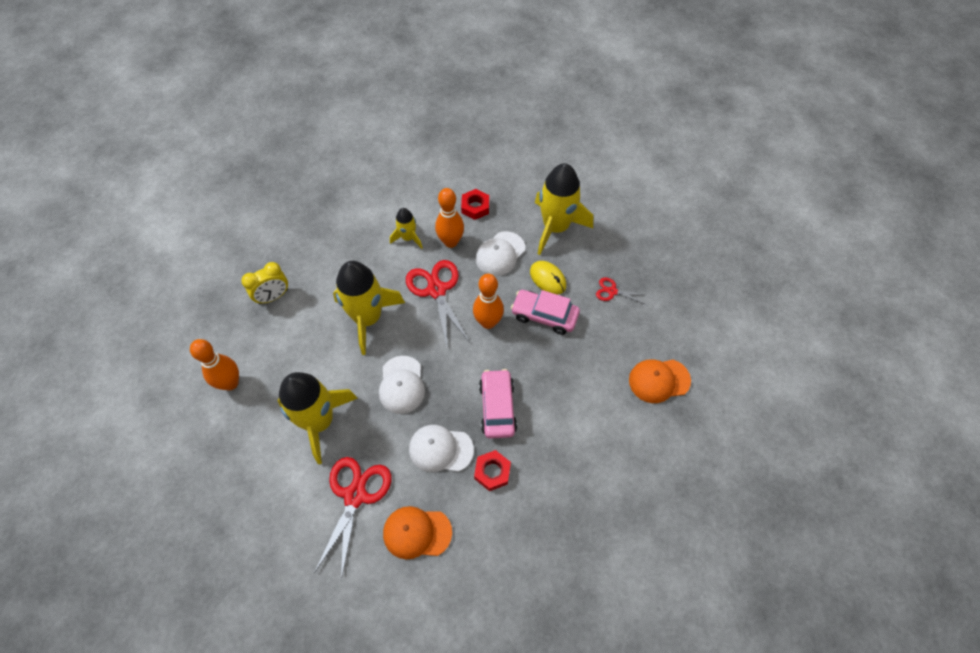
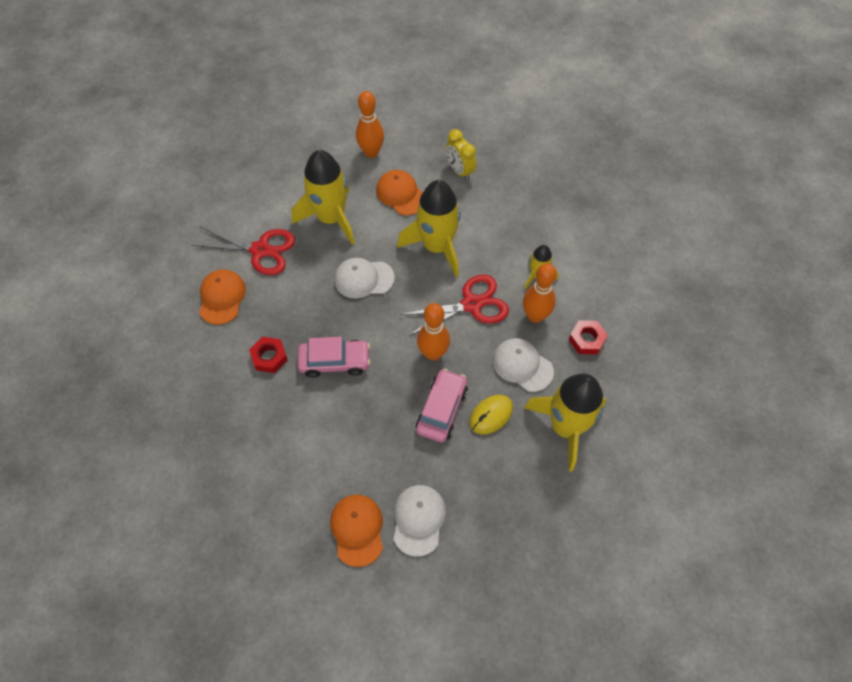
camera: 90 degrees right, 0 degrees up
white cap [409,425,474,472] -> white cap moved to [394,485,446,557]
red scissors [596,278,646,304] -> none
none -> orange cap [376,170,423,215]

